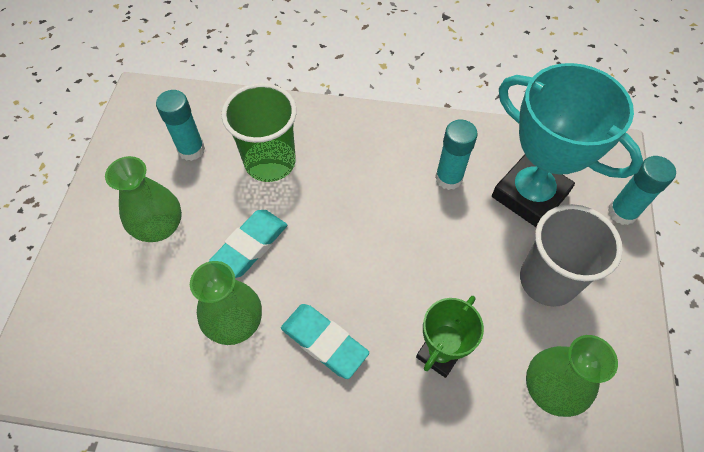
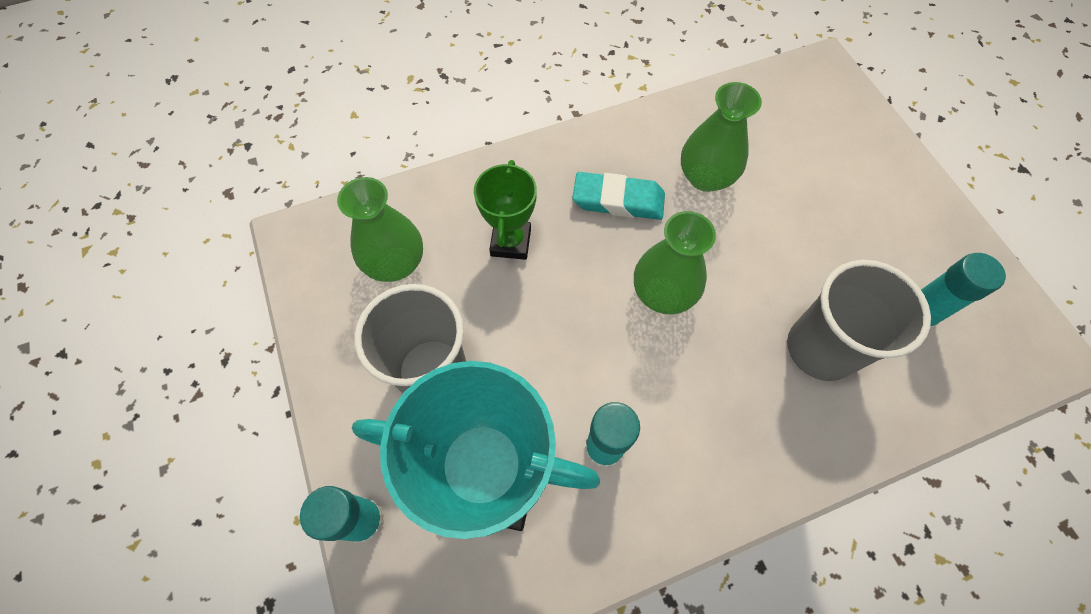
camera: 150 degrees right, 5 degrees up
green vase [105,156,182,242] -> green vase moved to [634,211,716,315]
turquoise eraser [209,210,287,278] -> none
green cup [222,83,297,182] -> grey cup [787,260,931,381]

